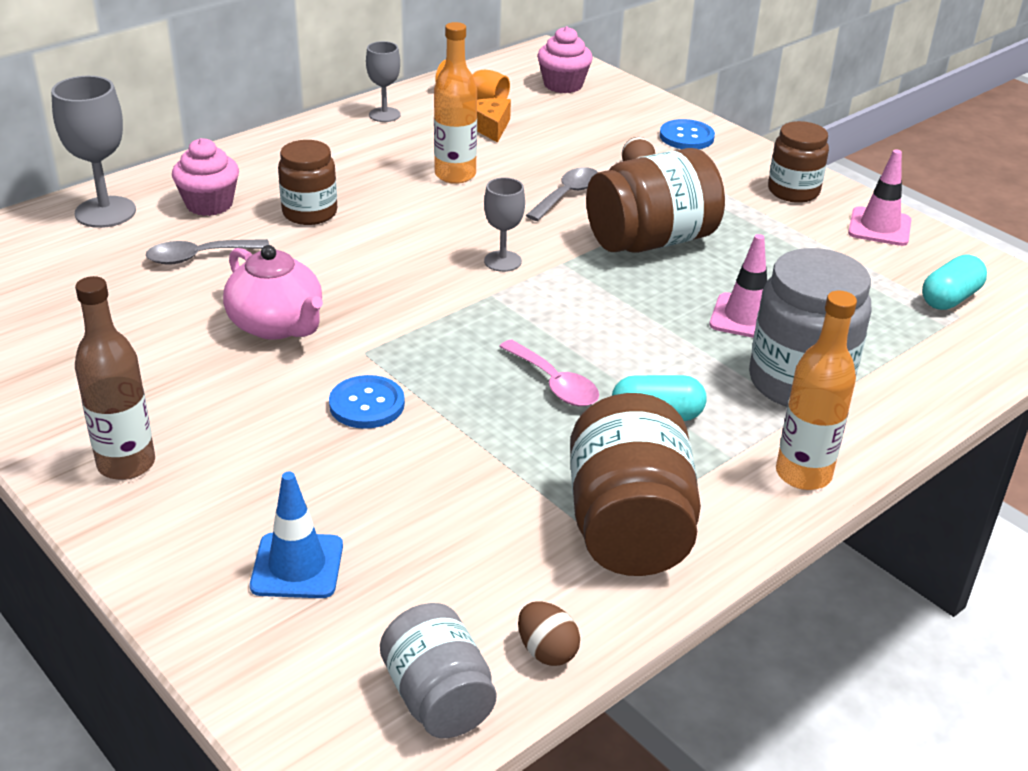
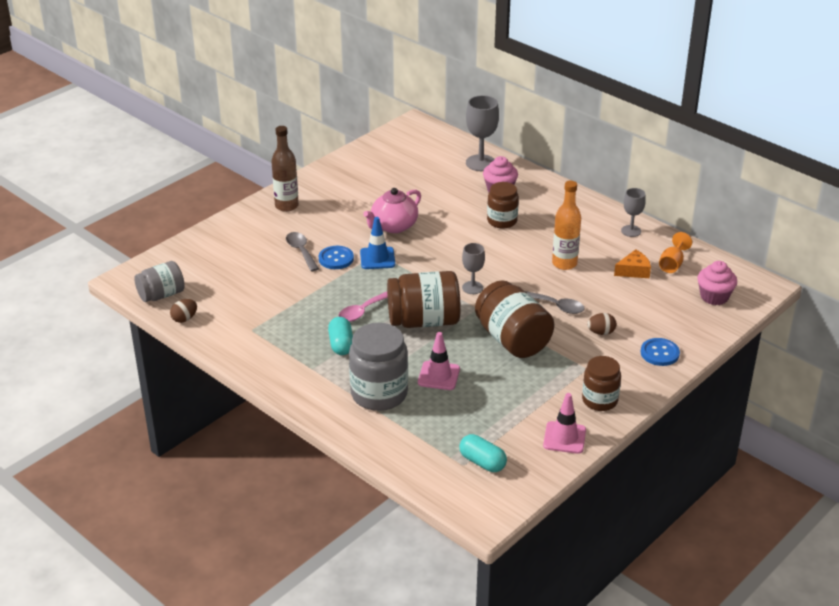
camera: 85 degrees right, 0 degrees up
grey spoon [146,239,269,265] -> grey spoon moved to [286,232,319,271]
blue traffic cone [250,472,343,598] -> blue traffic cone moved to [360,217,395,269]
brown jar [570,393,701,576] -> brown jar moved to [387,271,461,328]
orange bottle [776,290,857,490] -> none

